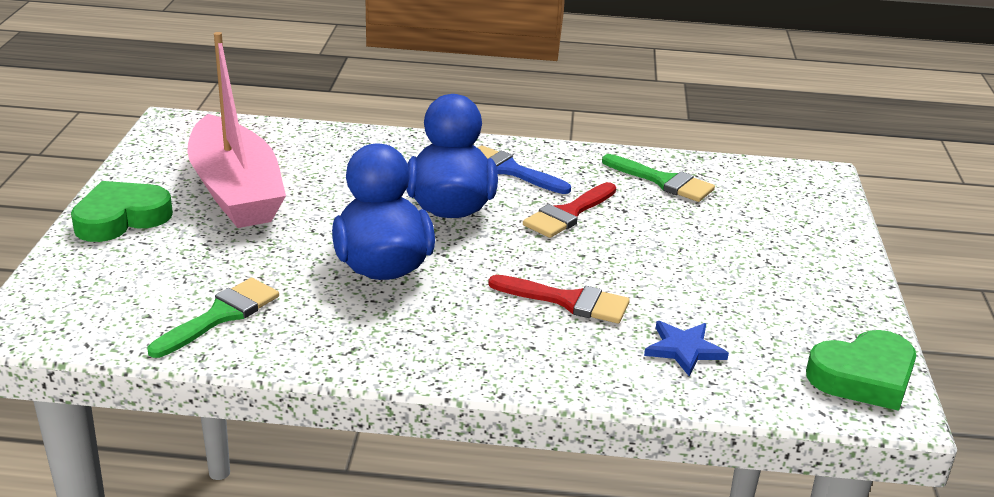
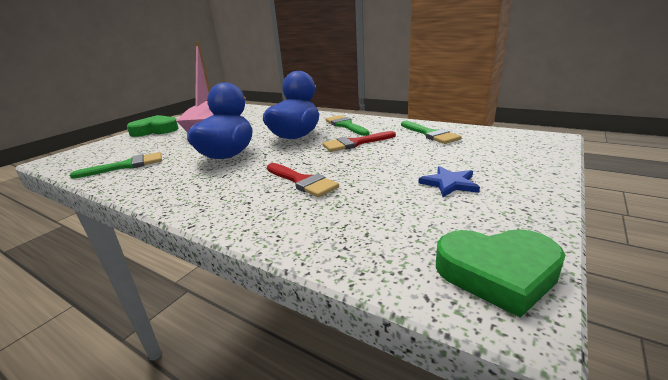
camera: 30 degrees right, 5 degrees down
blue brush [477,145,571,194] -> green brush [326,115,369,136]
blue star [644,321,729,376] -> blue star moved to [419,166,480,197]

